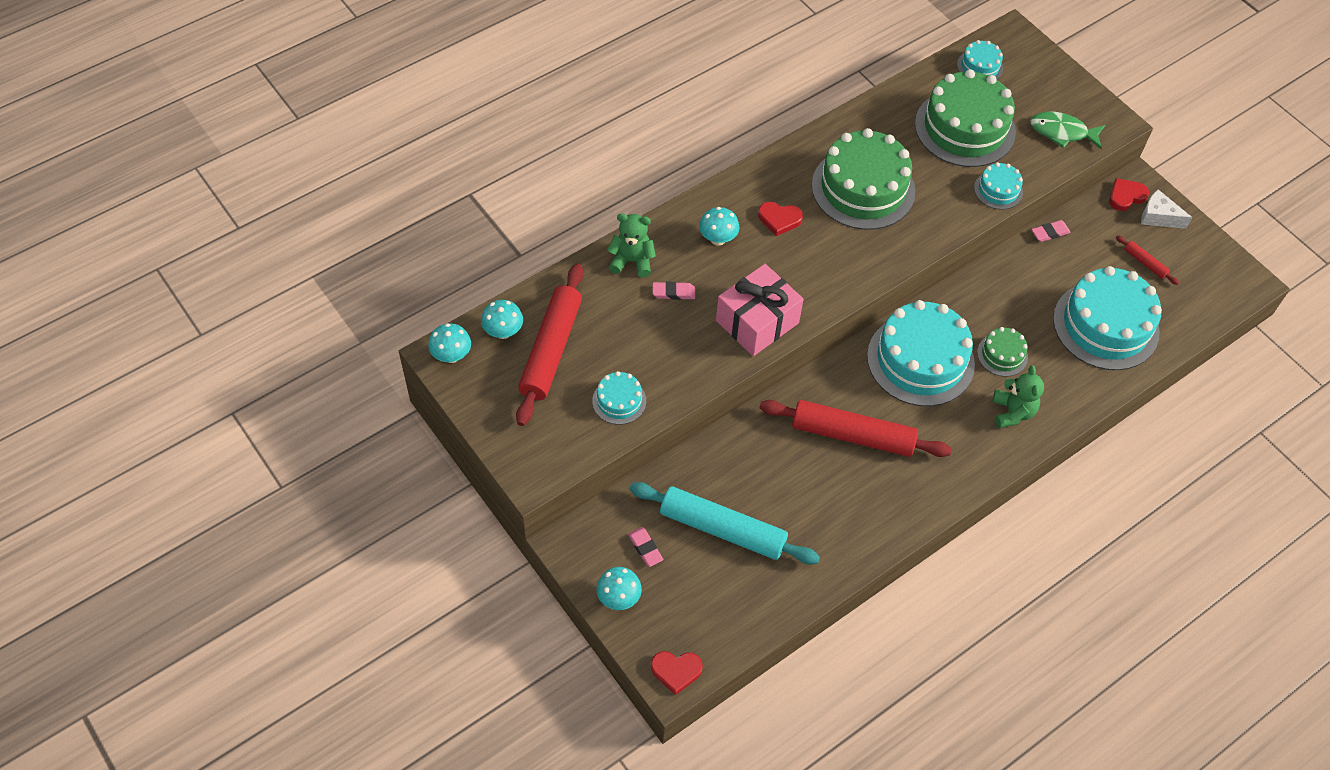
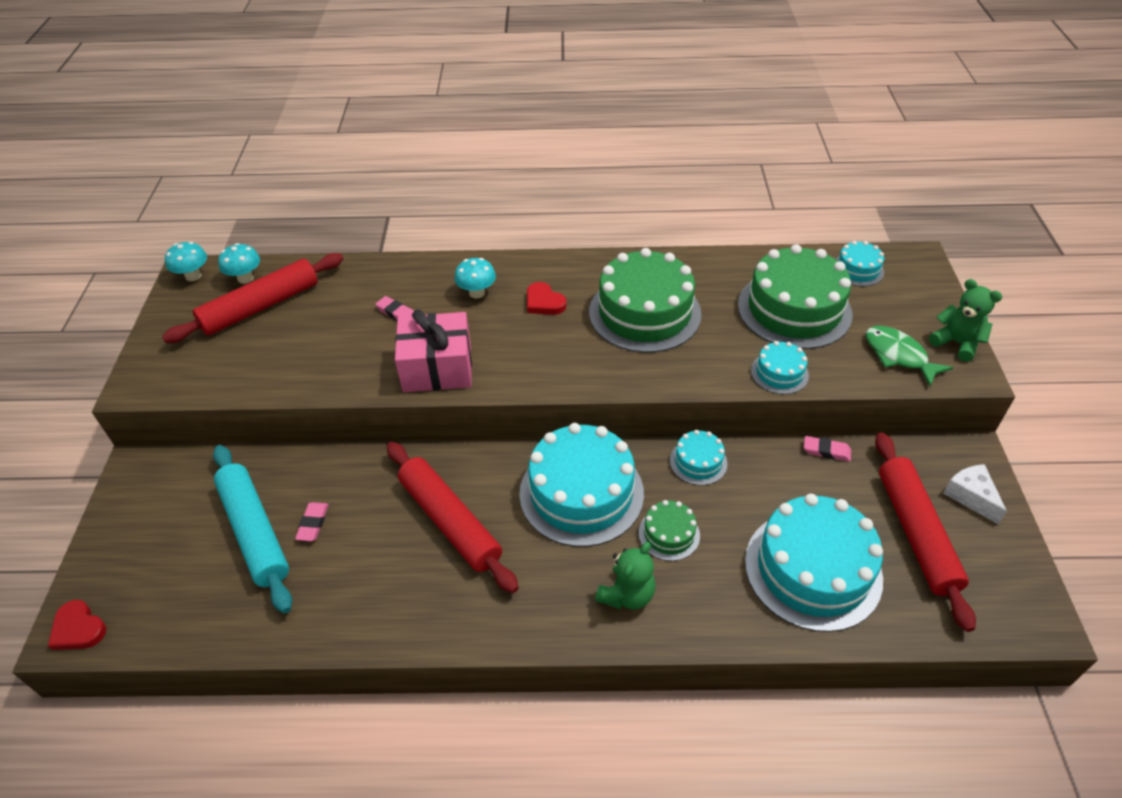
camera: 40 degrees right, 10 degrees down
turquoise cake [592,371,646,425] -> turquoise cake moved to [670,430,727,485]
turquoise mushroom [597,567,642,610] -> none
green teddy bear [607,213,656,278] -> green teddy bear moved to [929,279,1002,362]
pink eraser [628,527,663,567] -> pink eraser moved to [295,502,329,541]
red heart [1109,178,1149,211] -> none
red rolling pin [1116,235,1179,285] -> red rolling pin [875,433,976,632], size x2.30

